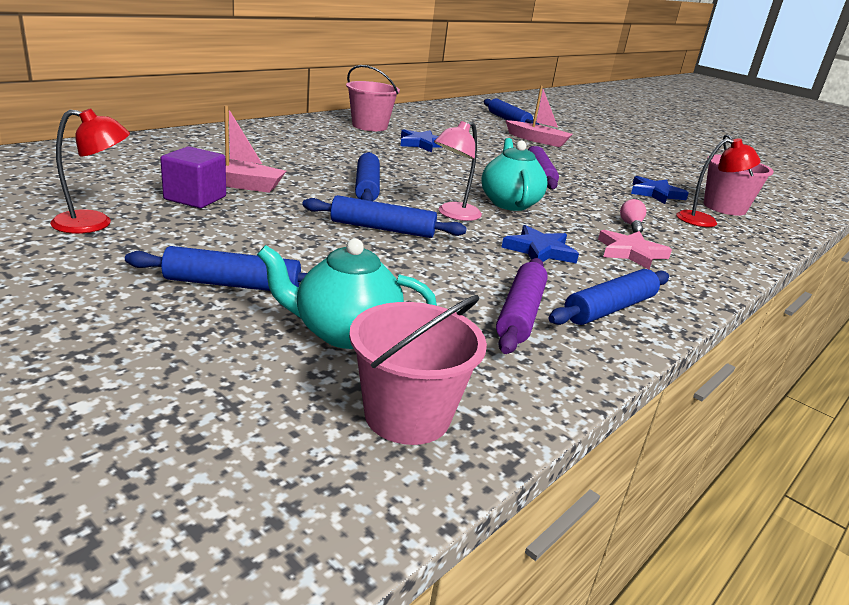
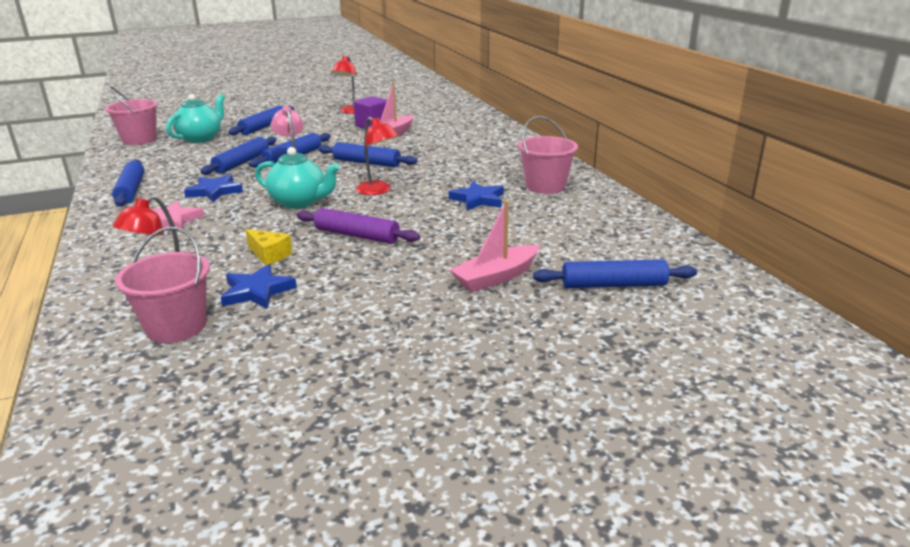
camera: 120 degrees right, 0 degrees up
purple rolling pin [496,258,548,354] -> none
pink light bulb [620,199,646,233] -> none
none -> blue rolling pin [200,136,276,175]
none -> yellow cheese [245,229,292,265]
none -> red lamp [356,117,398,195]

